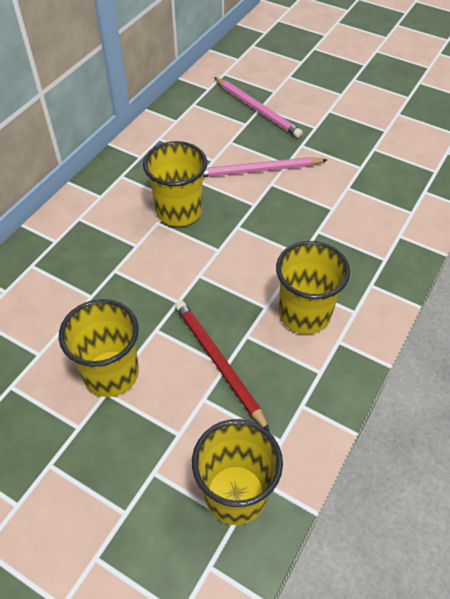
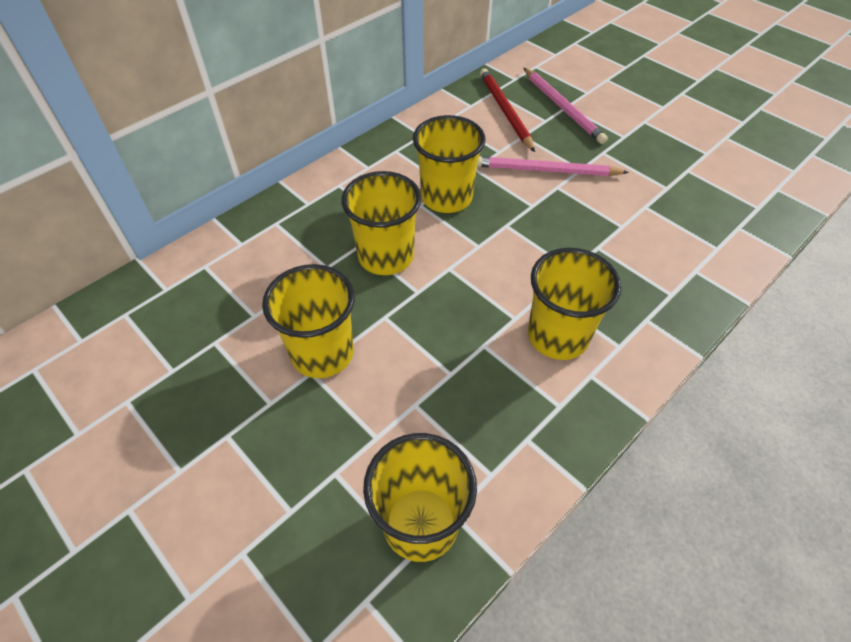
camera: 15 degrees right, 0 degrees up
red pencil [175,300,270,432] -> red pencil moved to [480,68,535,152]
none -> yellow cup [342,171,421,275]

